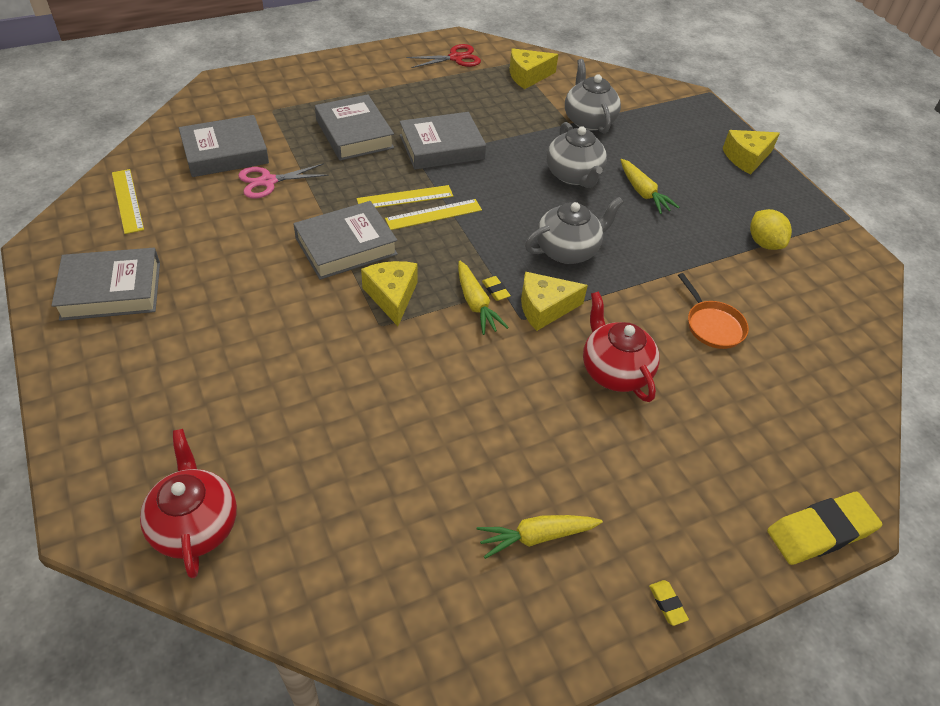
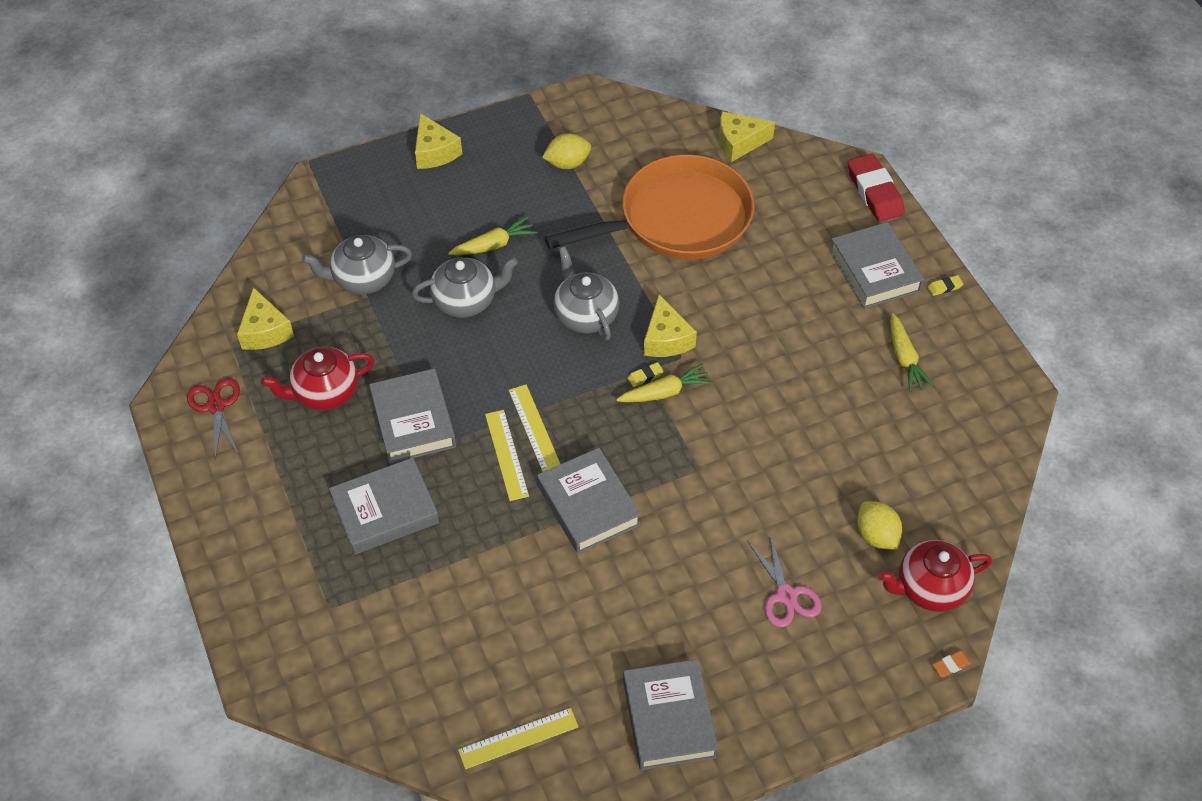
camera: 85 degrees left, 5 degrees up
grey book [179,115,269,177] -> grey book moved to [829,222,924,309]
pink scissors [238,163,329,198] -> pink scissors moved to [747,534,822,627]
yellow cheese [361,261,418,326] -> yellow cheese moved to [719,111,775,162]
red teapot [583,291,660,402] -> red teapot moved to [261,347,374,410]
orange pan [678,273,749,349] -> orange pan [544,154,754,260], size x2.46
yellow eraser [767,492,882,565] -> red eraser [848,154,905,222]
none -> yellow lemon [857,501,902,550]
none -> orange eraser [932,651,971,677]

